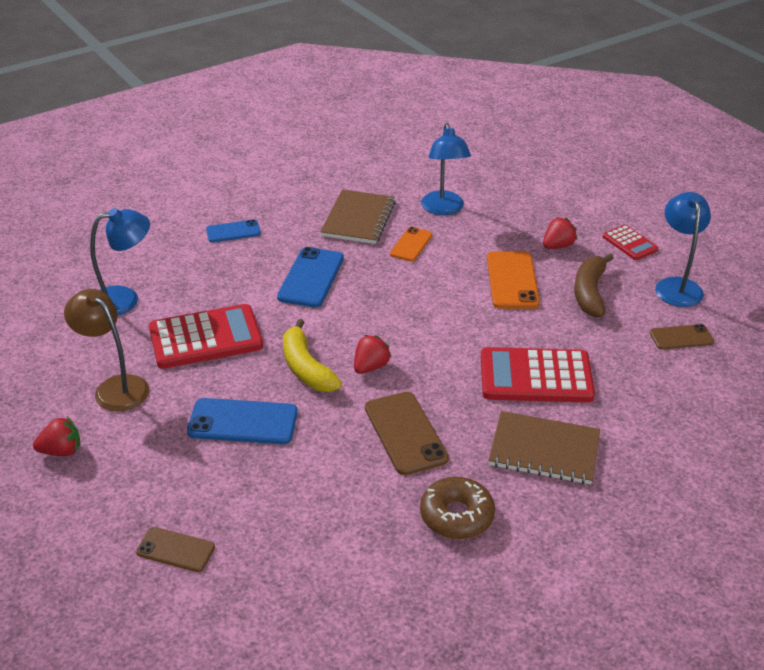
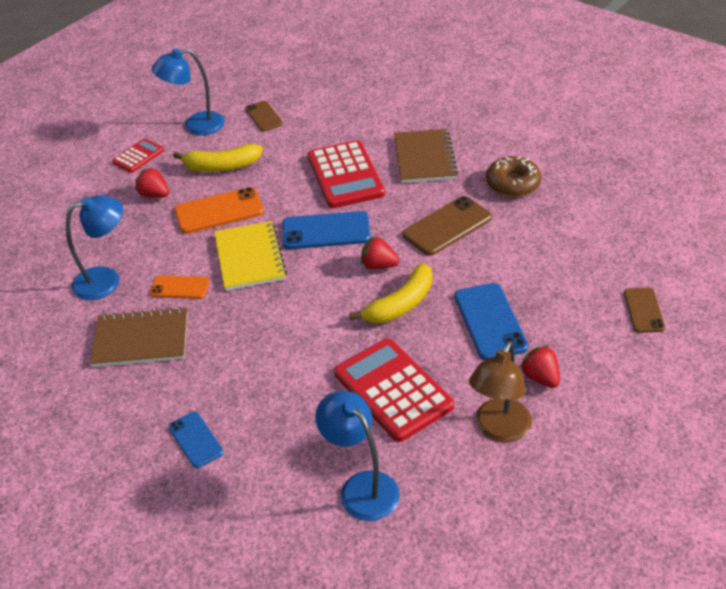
camera: 105 degrees left, 5 degrees up
red strawberry [33,417,80,456] -> red strawberry moved to [520,346,560,388]
blue phone [277,247,344,308] -> blue phone moved to [282,211,371,249]
brown banana [574,253,614,317] -> yellow banana [173,144,263,172]
none -> yellow notebook [214,221,287,291]

